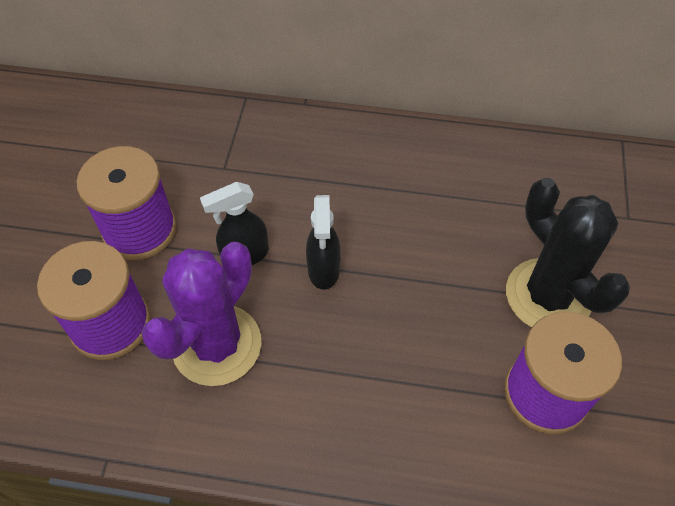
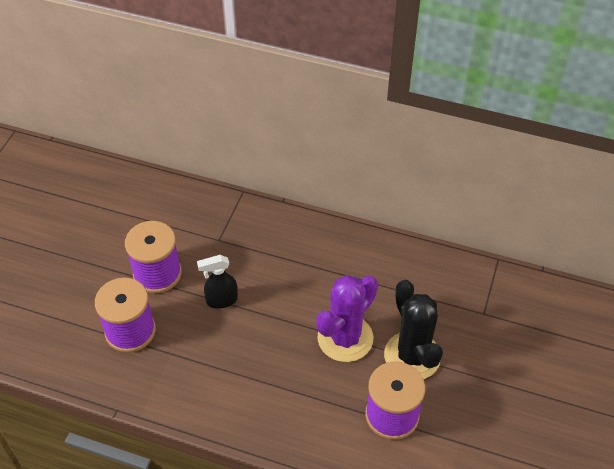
camera: 10 degrees right, 5 degrees down
purple cactus [141,242,261,386] -> purple cactus moved to [316,275,378,362]
black spray bottle [306,195,341,290] -> none

